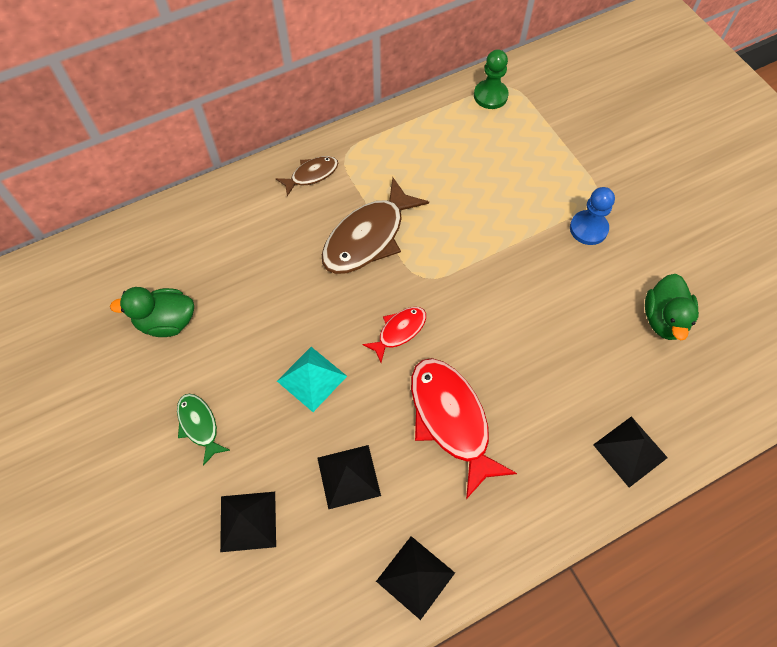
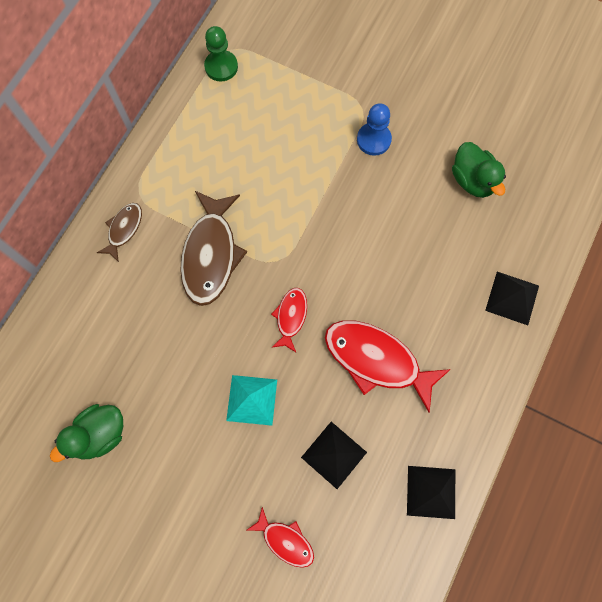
camera: 35 degrees left, 10 degrees up
green fish [177,394,230,466] -> none
black pyramid [220,492,276,552] -> red fish [247,507,314,568]

